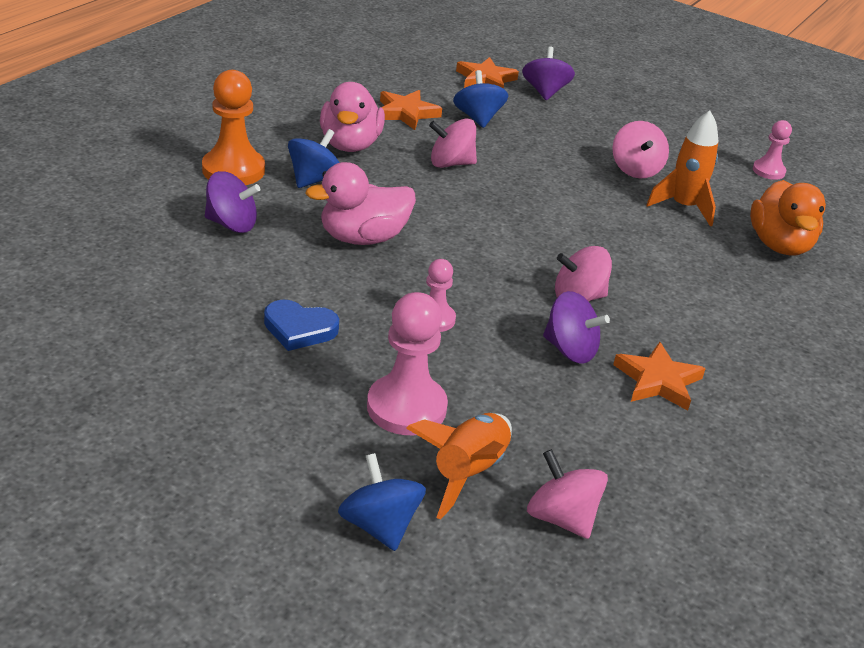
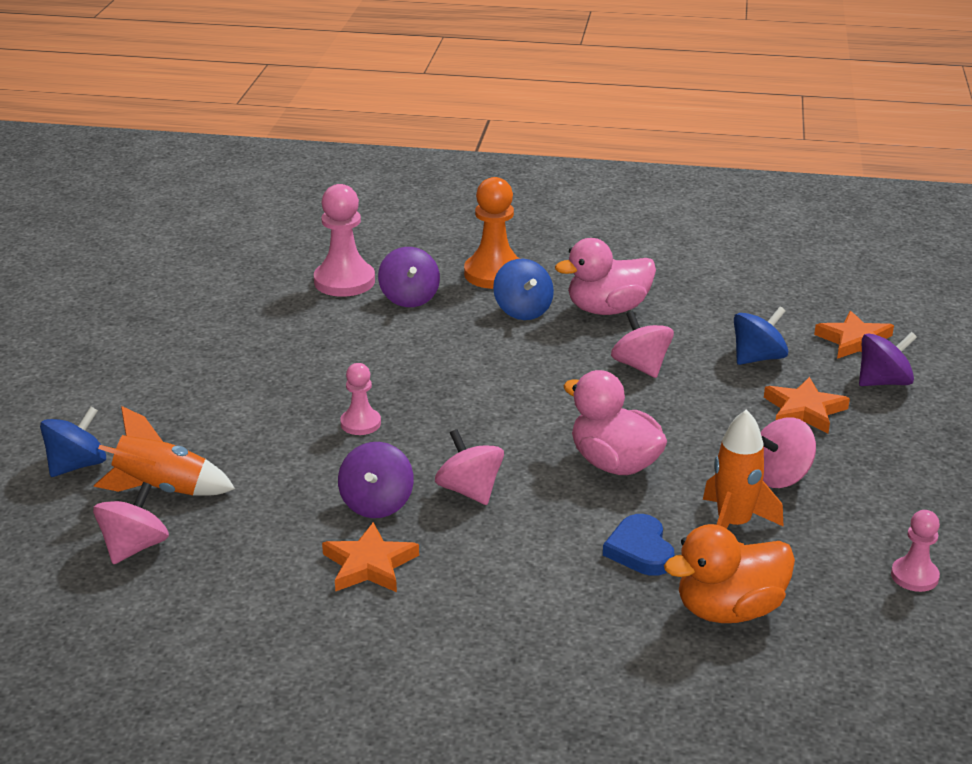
camera: 70 degrees right, 5 degrees down
blue heart [264,300,339,351] -> blue heart moved to [603,514,675,576]
blue spinning top [288,129,340,188] -> blue spinning top turned 60 degrees clockwise [493,259,554,320]
pink duck [306,162,416,245] -> pink duck moved to [563,370,667,475]
pink pawn [367,292,448,435] -> pink pawn moved to [314,184,375,297]
orange star [380,90,442,130] -> orange star moved to [764,377,850,433]

